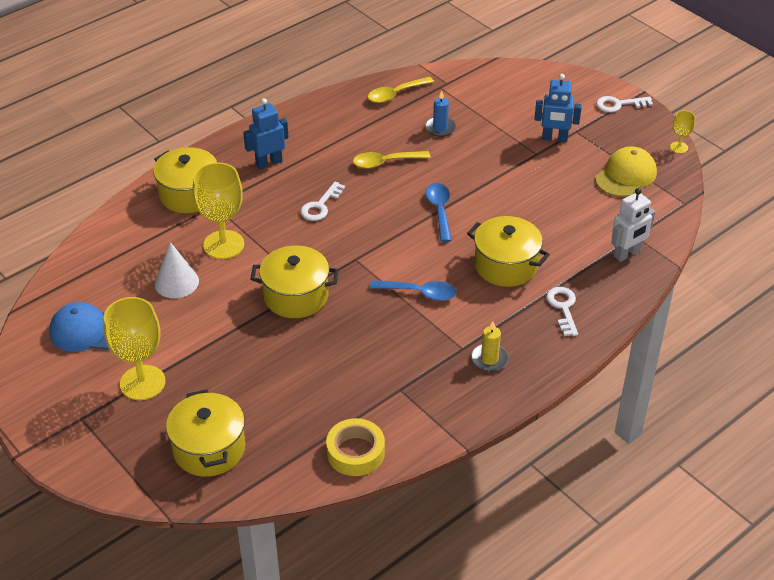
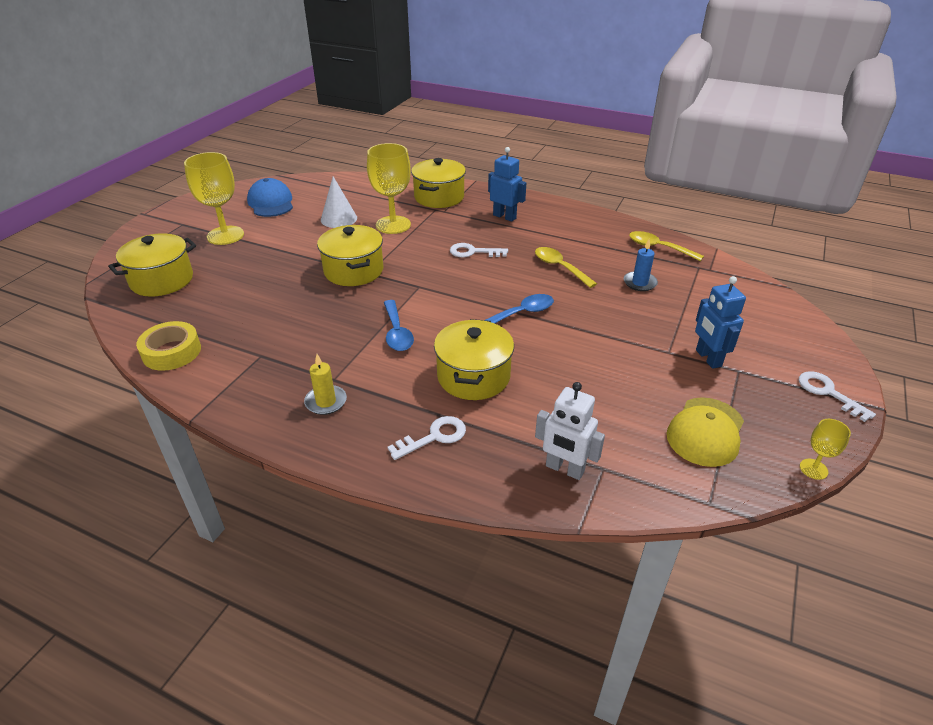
camera: 65 degrees right, 5 degrees down
yellow cap [595,146,657,197] -> yellow cap turned 105 degrees clockwise [667,397,744,467]

